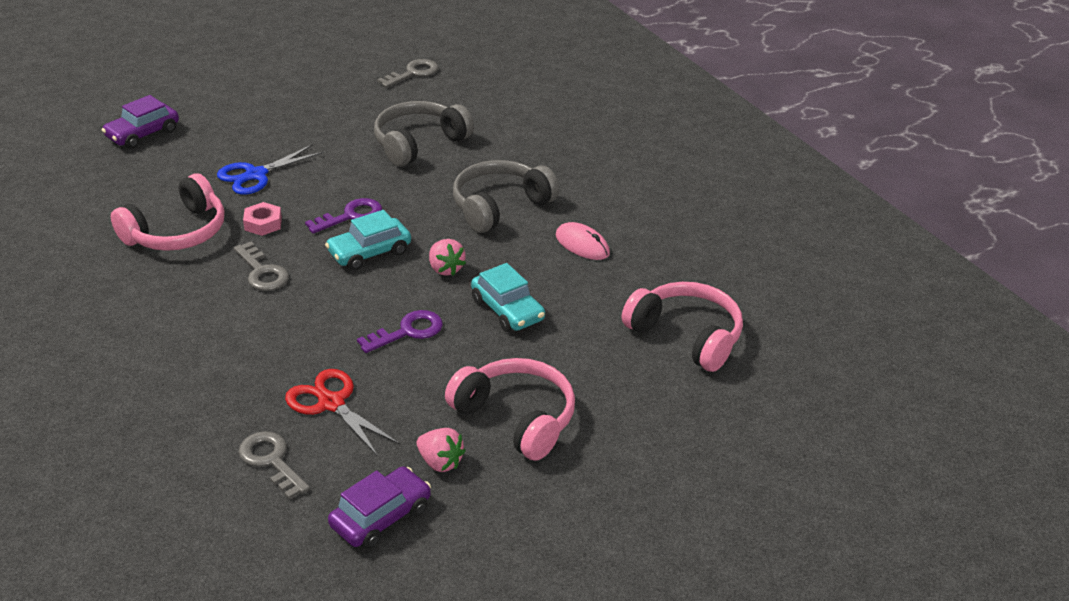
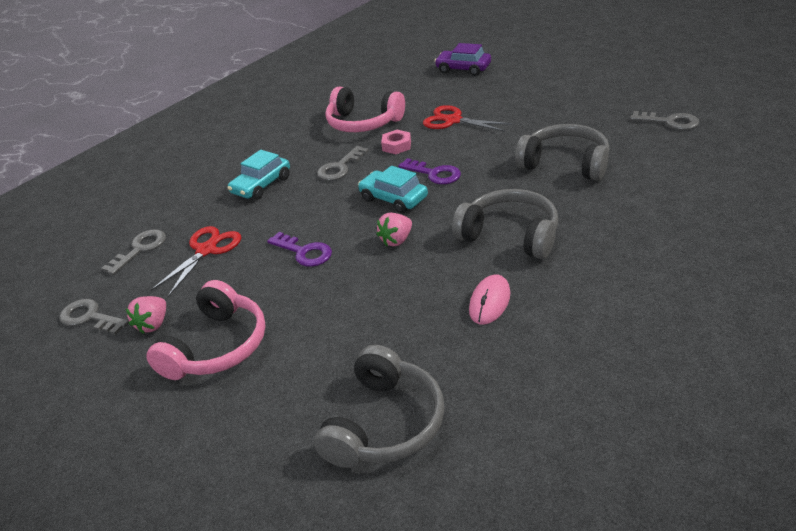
camera: 75 degrees right, 0 degrees up
blue scissors [217,144,325,195] -> red scissors [423,105,512,132]
purple car [328,466,431,549] -> grey key [59,299,129,335]
turquoise car [471,263,545,332] -> turquoise car moved to [228,150,290,200]
pink headphones [622,282,743,372] -> grey headphones [314,345,445,468]

